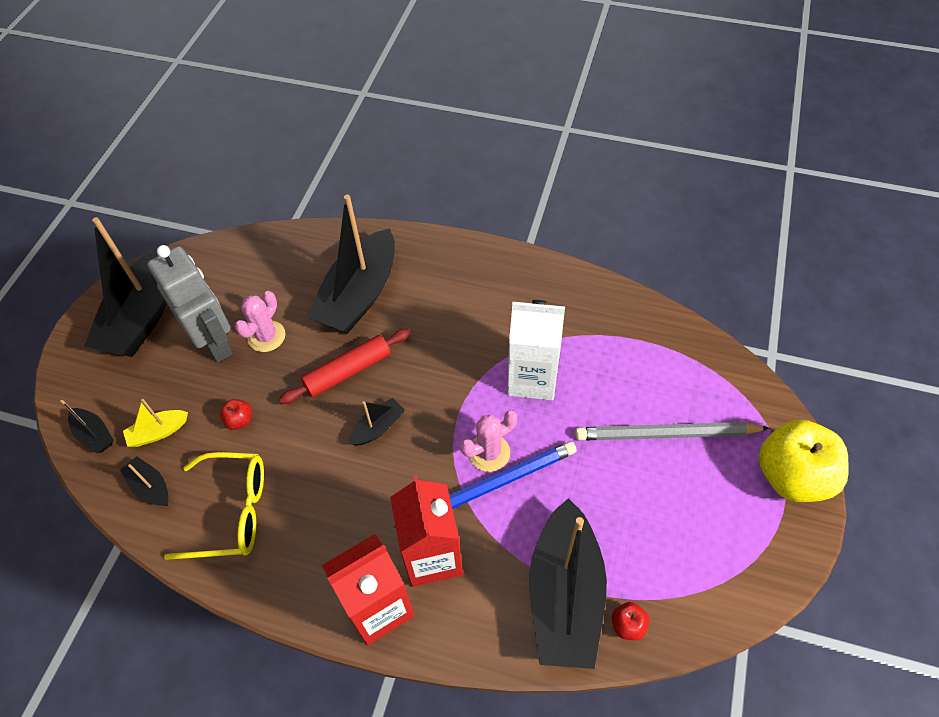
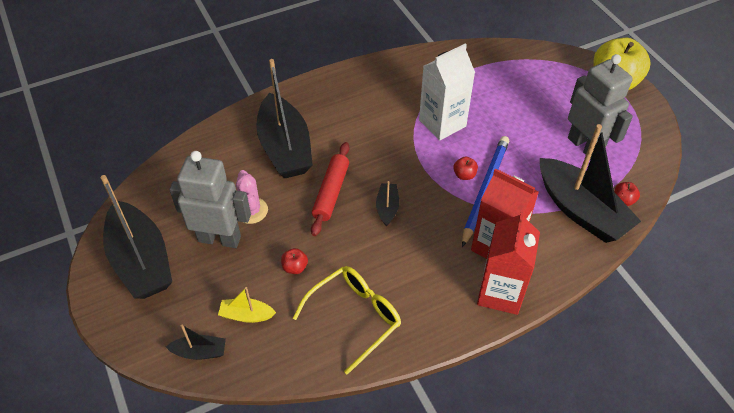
camera: 45 degrees left, 5 degrees down
black boat [120,456,168,506] -> none
yellow boat [123,399,188,447] -> yellow boat turned 75 degrees clockwise [218,287,276,323]
pink cactus [460,410,517,472] -> red apple [453,157,478,180]
grey pencil [575,422,769,440] -> none
none -> grey robot [568,54,633,159]

